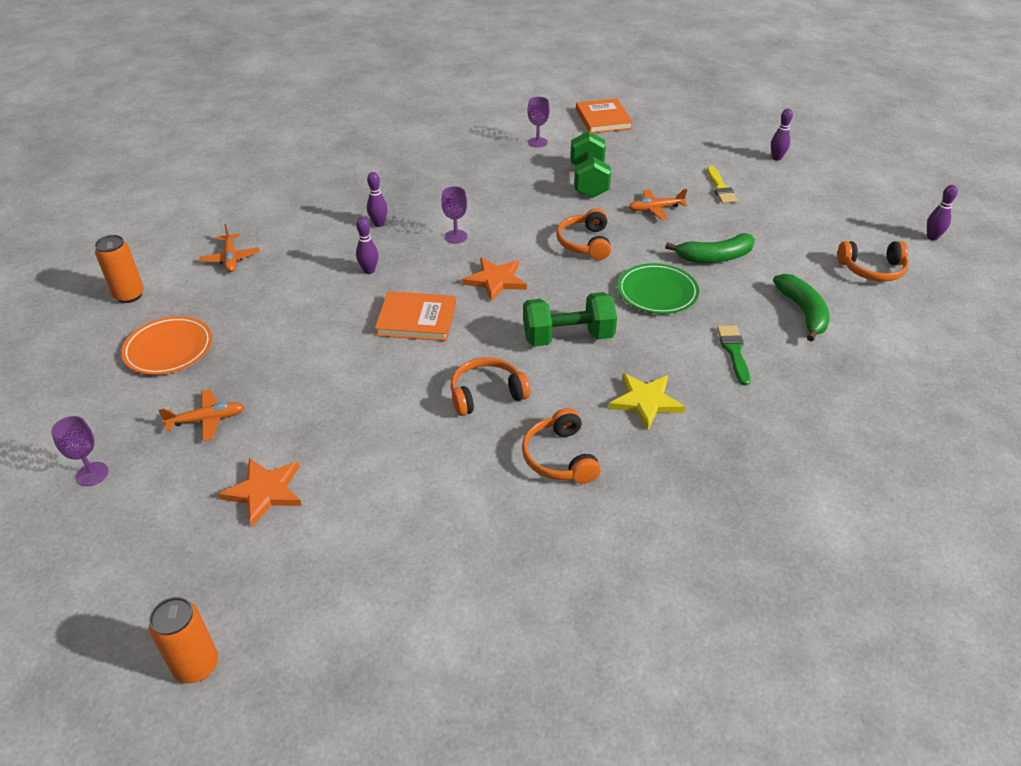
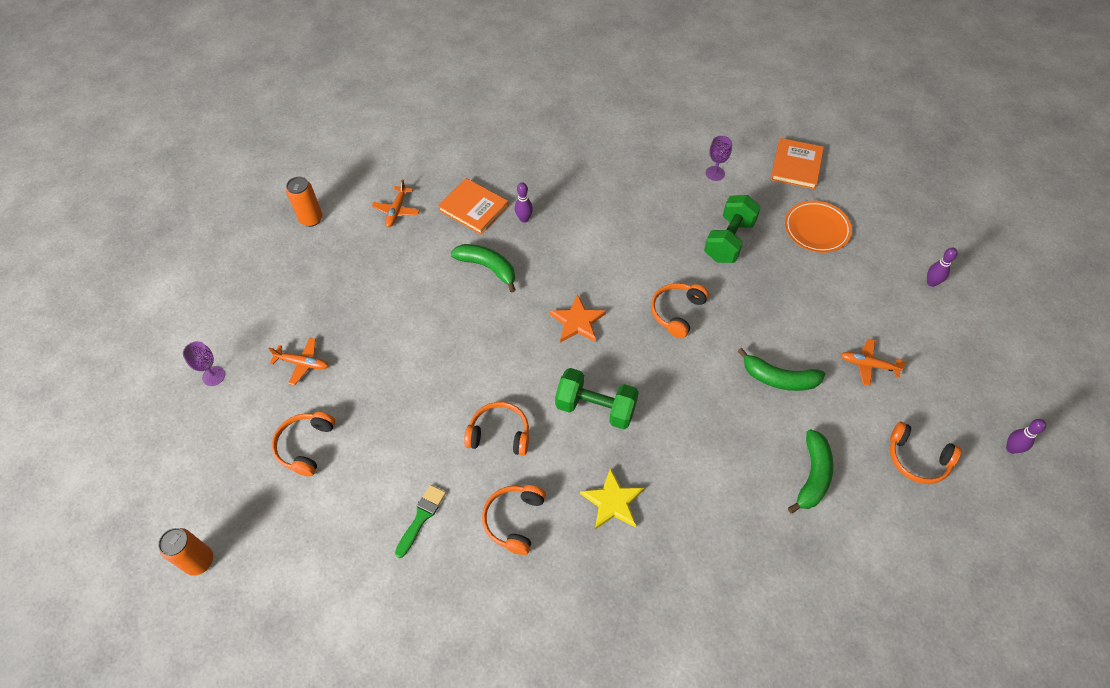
camera: 30 degrees right, 15 degrees up
orange plate [121,316,212,375] -> orange plate moved to [785,201,852,253]
orange star [218,458,302,527] -> orange headphones [272,412,335,476]
purple bowling pin [356,217,378,274] -> green banana [451,244,515,293]
orange book [375,291,456,341] -> orange book moved to [438,178,509,235]
purple goblet [441,186,467,243] -> none
green plate [618,263,699,314] -> none
orange plane [629,189,687,220] -> orange plane moved to [841,339,907,386]
yellow brush [707,166,738,204] -> none
green brush [717,325,751,386] -> green brush moved to [395,485,446,558]

